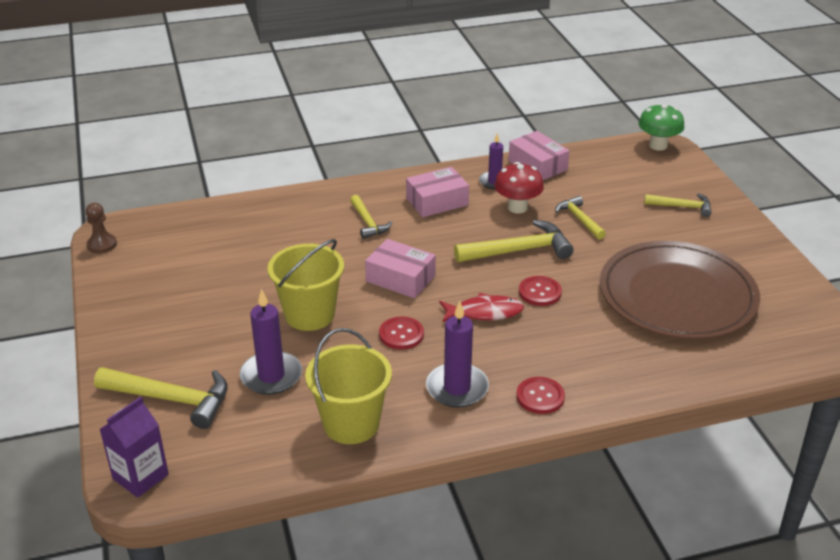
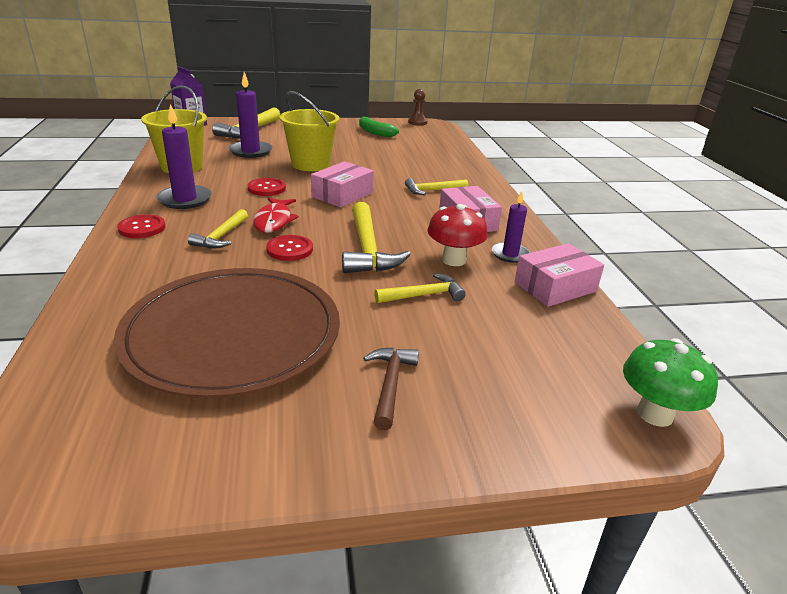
camera: 95 degrees right, 5 degrees down
yellow hammer [644,193,712,217] -> yellow hammer moved to [188,209,248,248]
none -> green banana [359,116,399,137]
none -> brown hammer [363,347,419,430]

